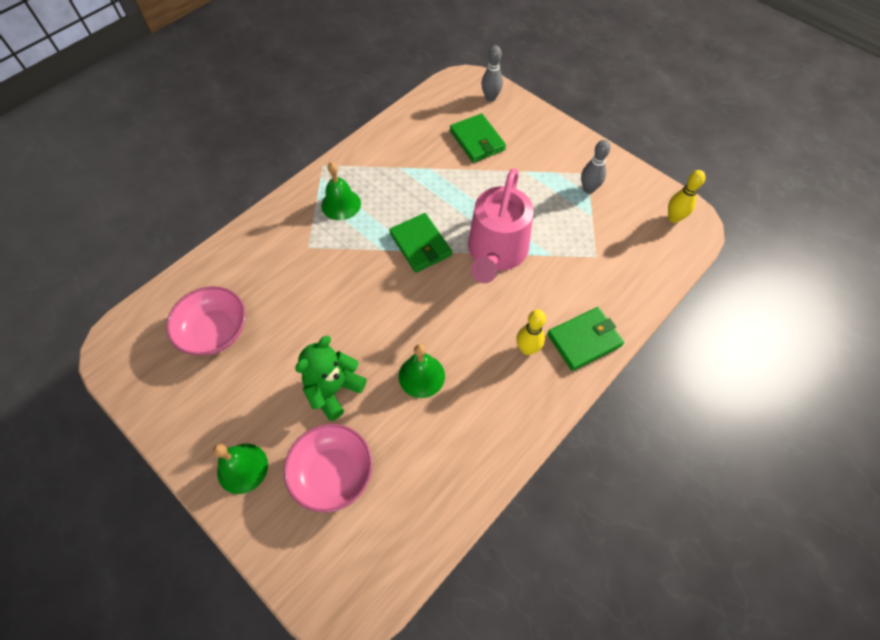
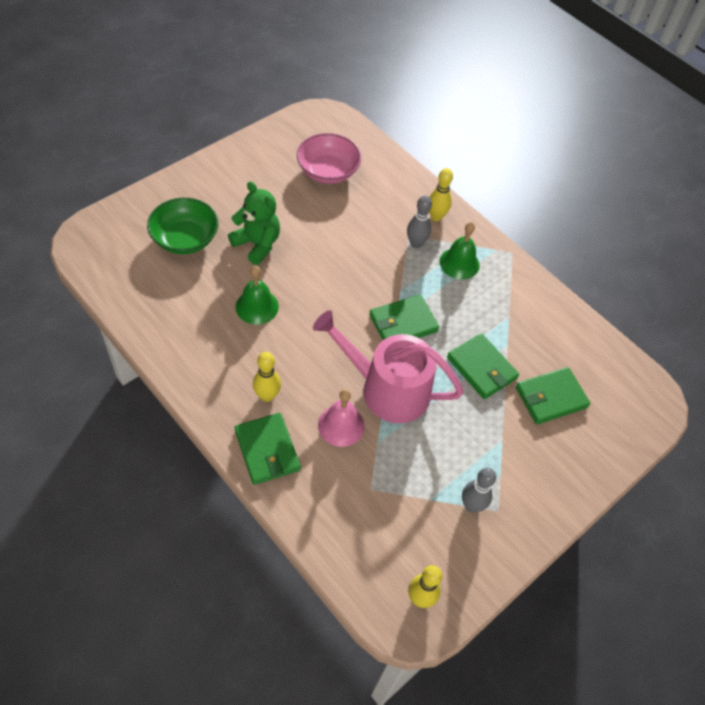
camera: 90 degrees right, 5 degrees down
green bell [213,444,268,494] -> none
pink bowl [284,424,373,513] -> green bowl [147,198,219,254]
grey bowling pin [481,45,503,102] -> grey bowling pin moved to [407,195,432,248]
none -> pink bell [318,389,365,447]
none -> yellow bowling pin [429,168,453,221]
none -> green wallet [447,333,519,399]

